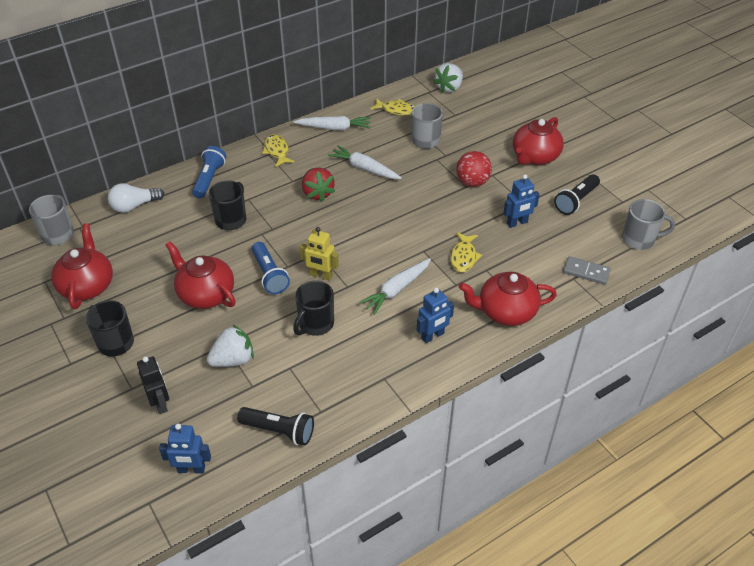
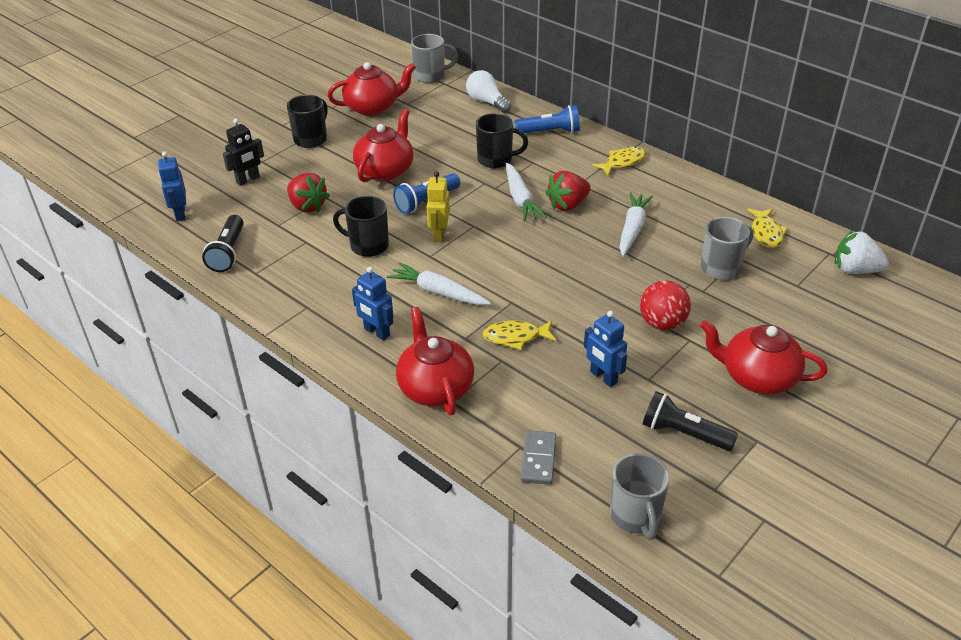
camera: 75 degrees right, 5 degrees down
white strawberry [207,324,254,367] -> red strawberry [287,173,330,213]
white carrot [293,116,371,130] -> white carrot moved to [506,163,547,222]

